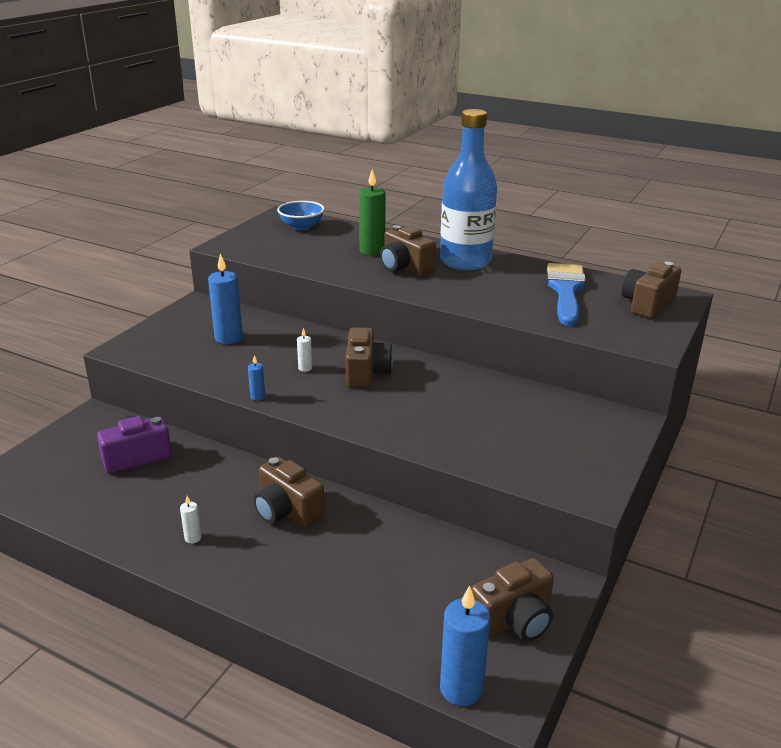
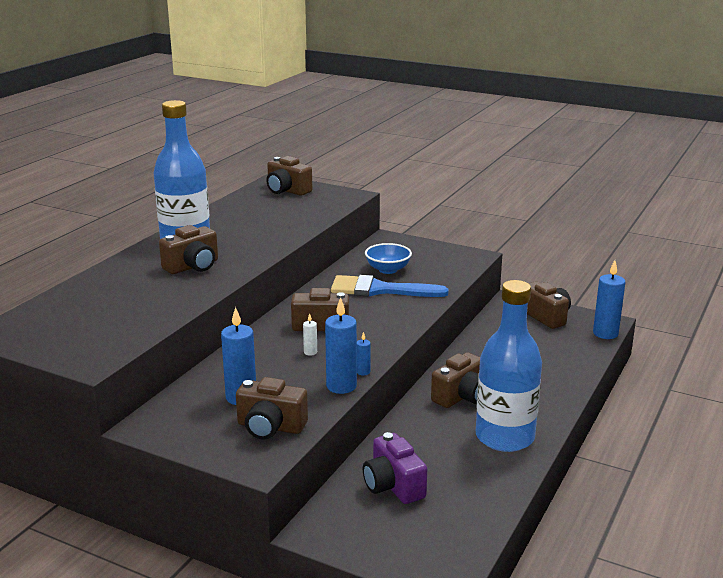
camera: 90 degrees left, 5 degrees down
white candle [180,496,202,543] -> blue bottle [476,280,542,452]
blue bowl [277,201,325,230] -> blue bowl moved to [365,243,412,274]
green candle [359,169,386,256] -> none
blue brush [547,263,586,326] -> blue brush moved to [331,275,449,297]
none -> brown camera [236,377,308,440]
none -> blue candle [325,297,357,394]

